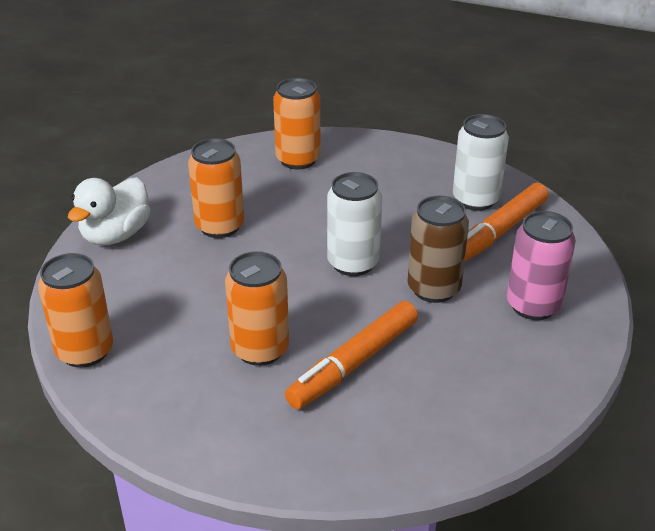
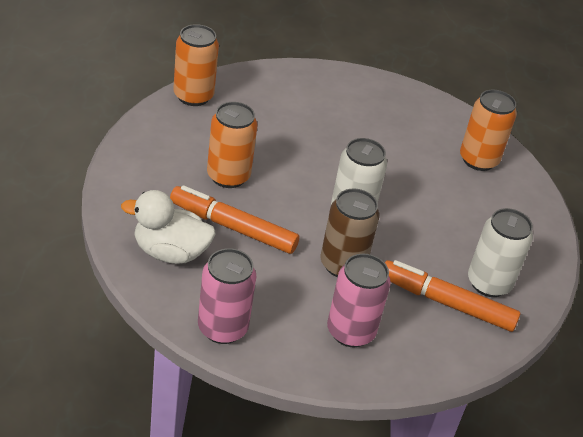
camera: 65 degrees right, 5 degrees up
white duck [68,177,151,245] -> white duck moved to [121,190,216,264]
orange can [188,138,244,238] -> none
none -> pink can [198,248,257,344]

